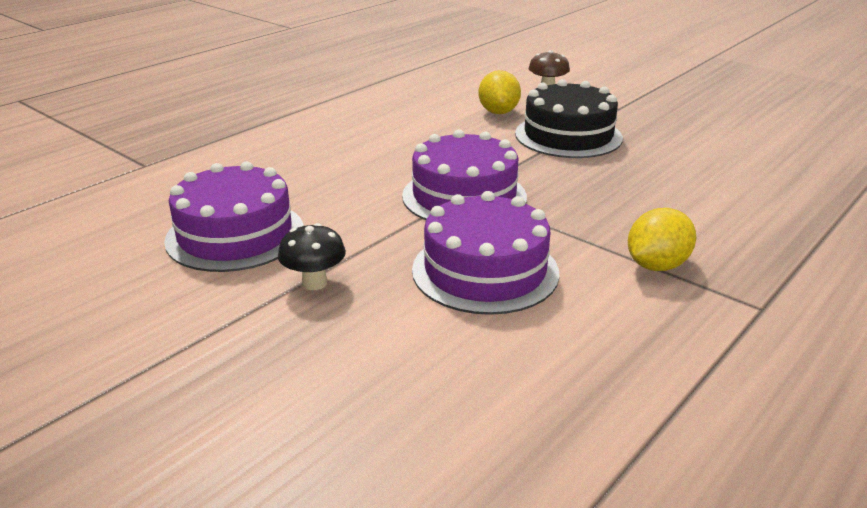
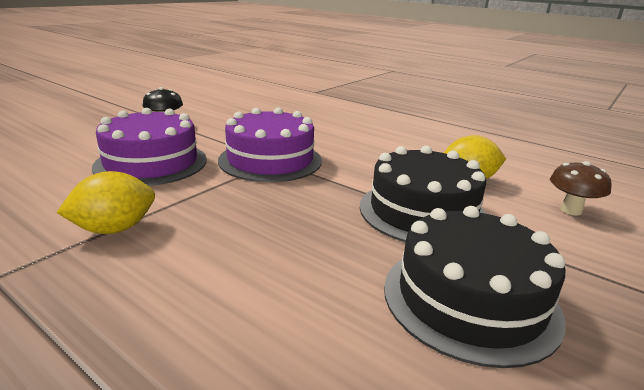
camera: 85 degrees right, 5 degrees down
purple cake [164,161,304,272] -> none
yellow lemon [628,208,696,271] -> yellow lemon turned 75 degrees counterclockwise [56,171,155,234]
none -> black cake [384,206,566,368]

